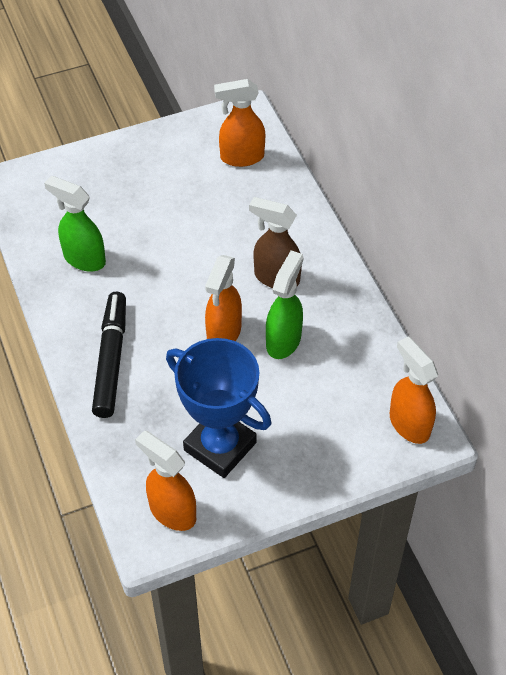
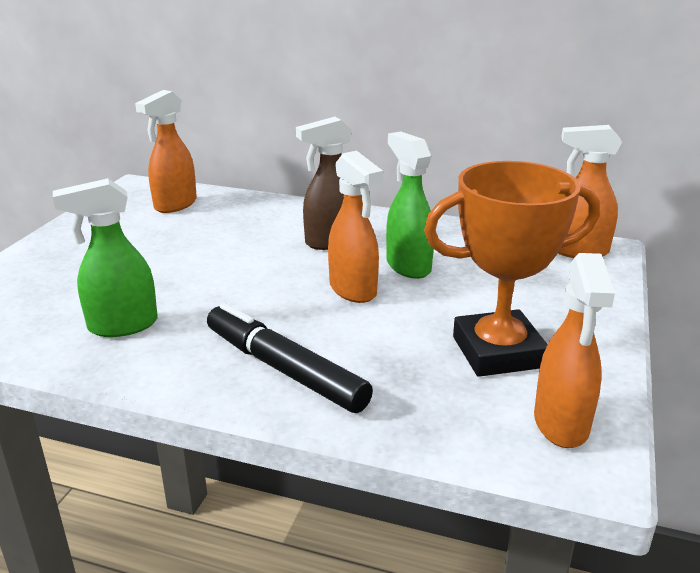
camera: 50 degrees left, 25 degrees down
orange spray bottle [135,430,196,531] -> orange spray bottle turned 75 degrees counterclockwise [534,253,615,448]
blue trophy [166,338,271,478] -> orange trophy [424,161,600,377]

